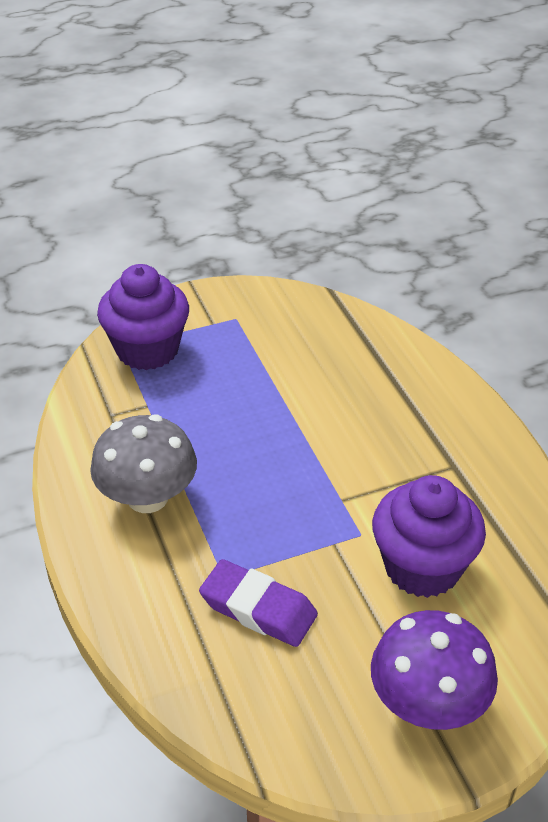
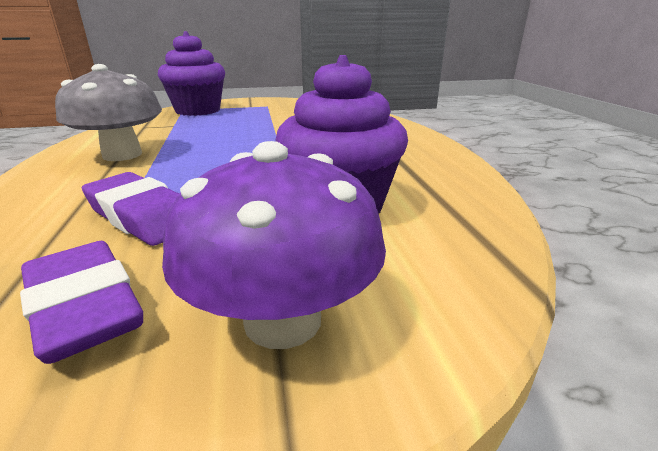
camera: 10 degrees right, 15 degrees down
none -> purple eraser [20,241,143,364]

